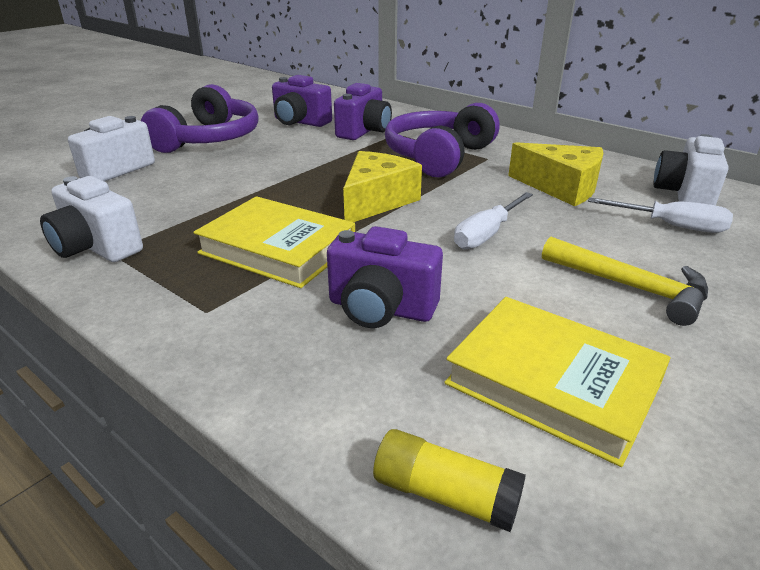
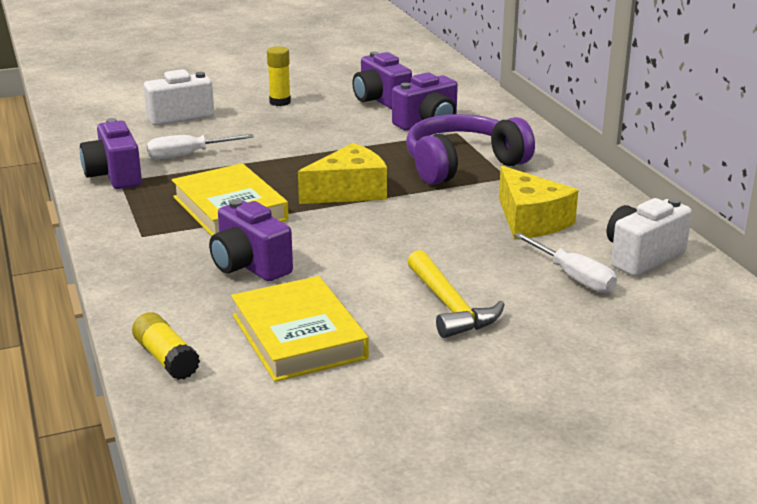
camera: 30 degrees right, 5 degrees down
white camera [40,176,143,262] -> purple camera [80,118,142,189]
purple headphones [141,84,258,153] -> yellow glue stick [267,46,291,106]
white screwdriver [454,192,533,249] -> white screwdriver moved to [147,134,254,159]

